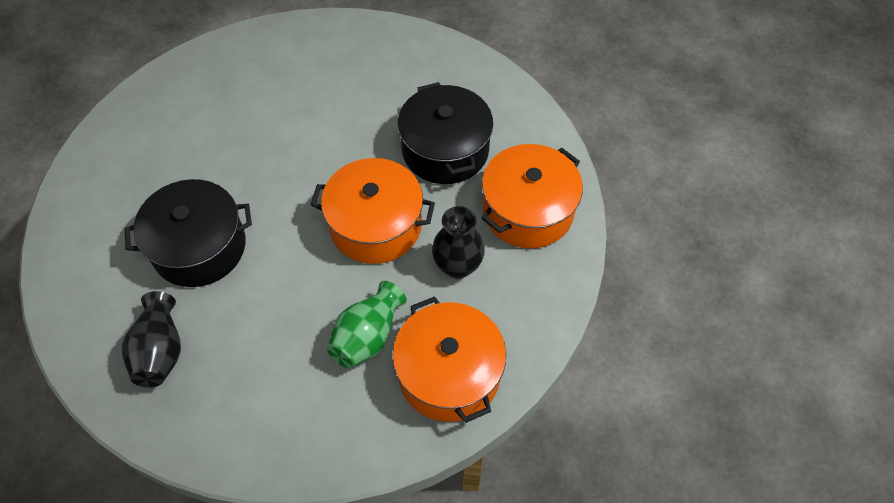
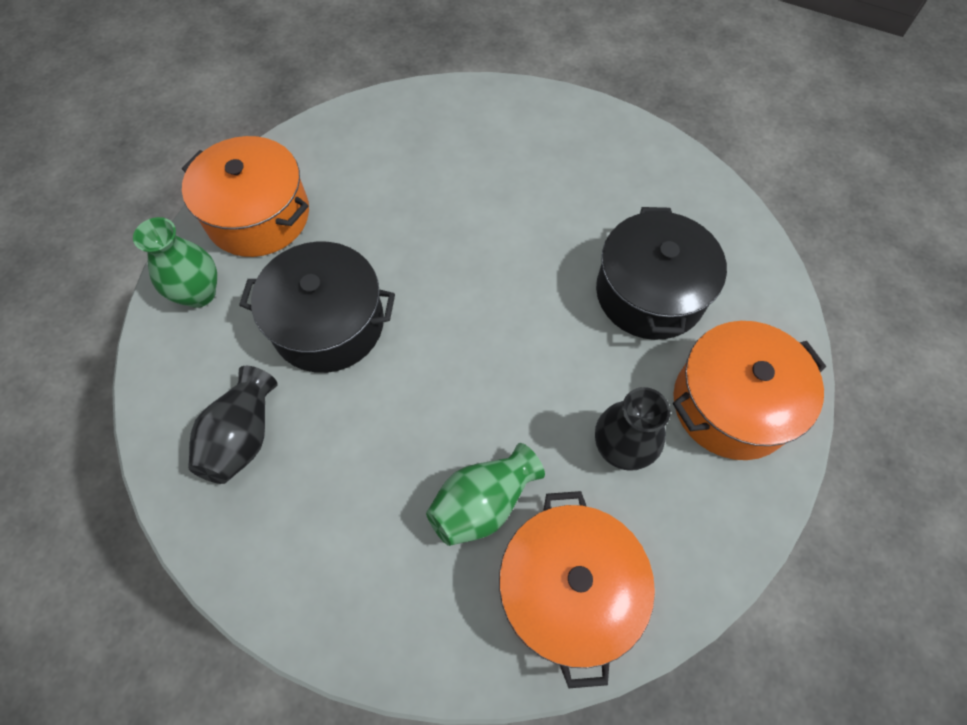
camera: 20 degrees right, 5 degrees up
orange pot [310,158,435,264] -> orange pot moved to [182,136,309,257]
none -> green vase [133,217,217,308]

